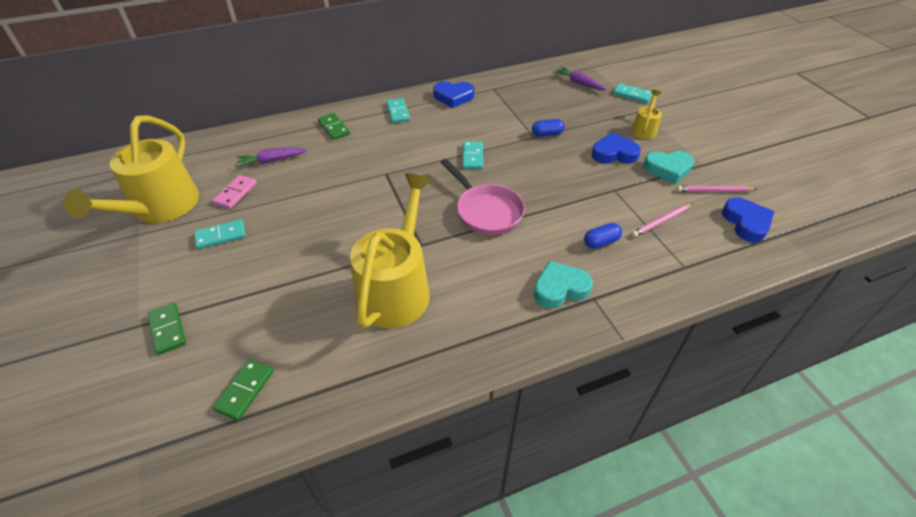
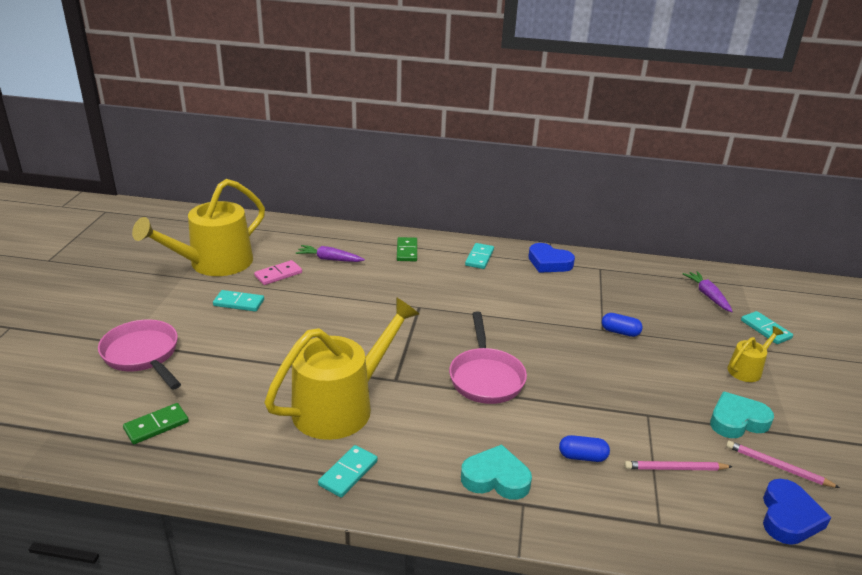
camera: 30 degrees right, 15 degrees down
green domino [148,303,186,355] -> pink pan [98,319,181,389]
turquoise domino [463,141,483,170] -> turquoise domino moved to [318,445,378,498]
blue heart [592,133,641,164] -> none
turquoise heart [643,151,695,184] -> turquoise heart turned 135 degrees clockwise [710,392,774,438]

